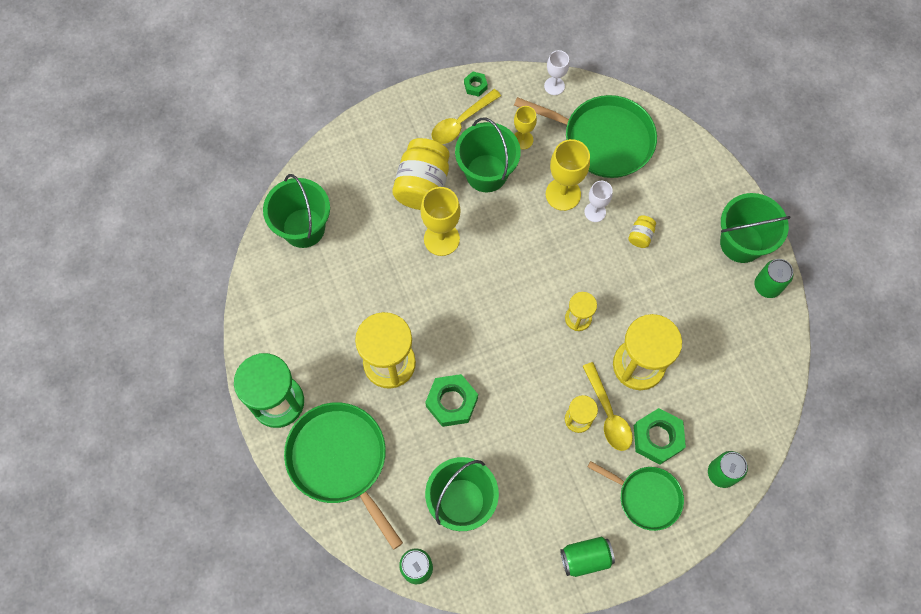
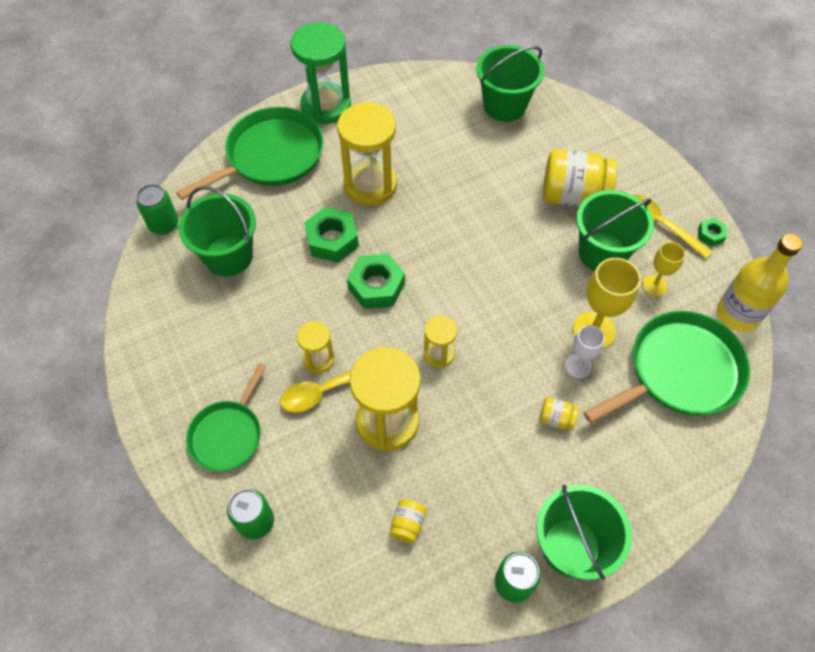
camera: 85 degrees right, 10 degrees down
yellow goblet [420,187,461,256] -> none
green pan [514,95,657,178] -> green pan turned 135 degrees counterclockwise [583,311,750,423]
white goblet [544,50,569,95] -> yellow bottle [717,234,802,332]
green can [560,536,615,577] -> none
green nut [634,408,686,465] -> green nut moved to [347,253,405,309]
none -> yellow jar [390,499,427,543]

